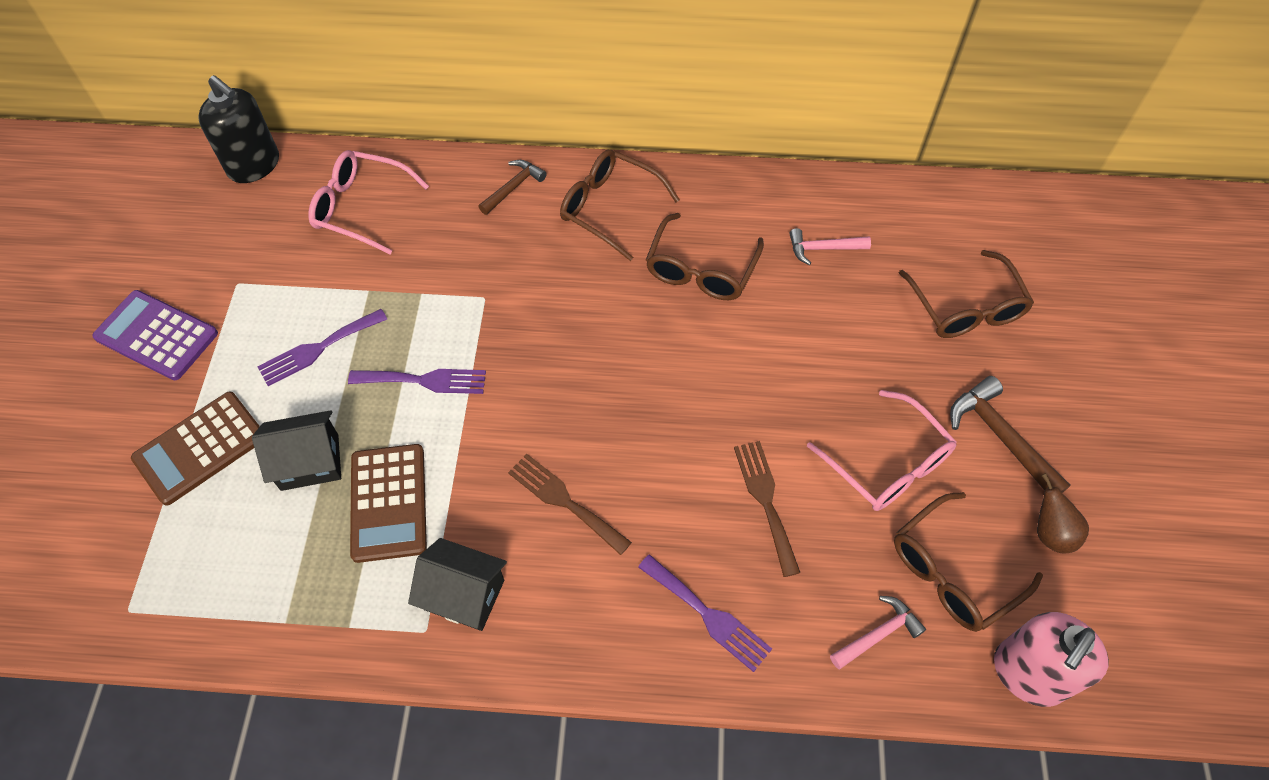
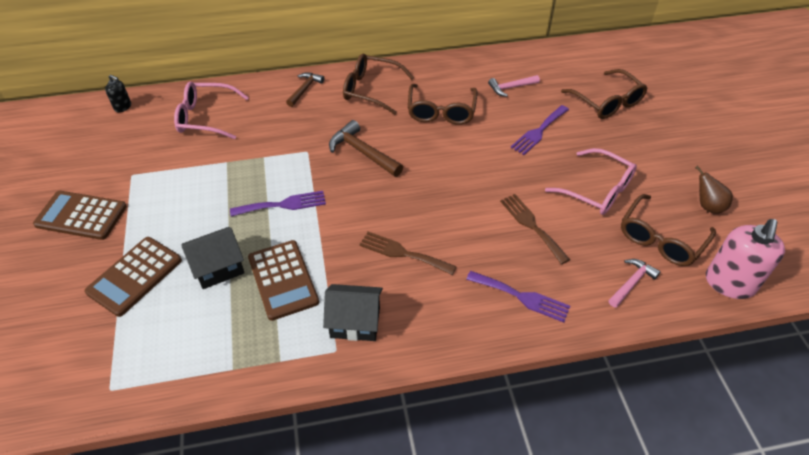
camera: 15 degrees left, 10 degrees down
purple calculator [92,290,218,380] -> brown calculator [33,191,127,240]
black soap dispenser [199,75,279,183] -> black soap dispenser [105,74,131,112], size x0.49
purple fork [257,309,387,386] -> purple fork moved to [511,105,569,155]
brown hammer [950,376,1071,493] -> brown hammer moved to [329,120,403,177]

